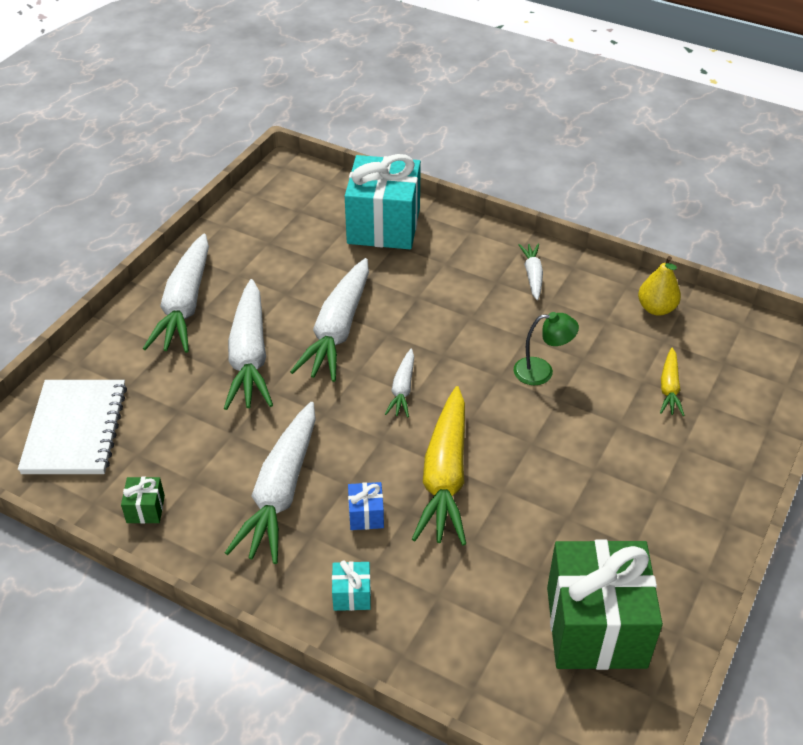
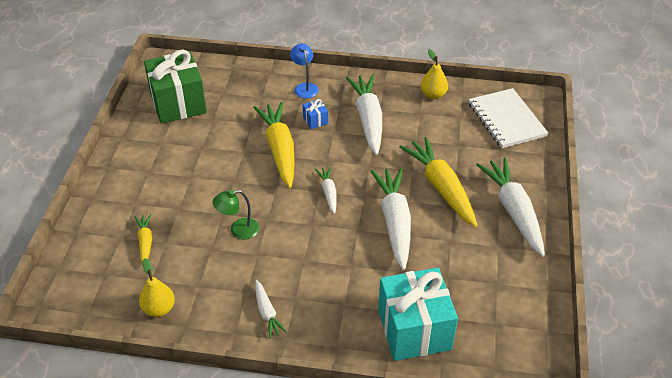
camera: 160 degrees right, 0 degrees up
green gift [121,477,165,524] -> yellow pear [421,49,448,99]
white carrot [224,279,273,410] -> yellow carrot [399,137,478,227]
turquoise gift [332,560,371,611] -> blue lamp [290,44,319,98]

